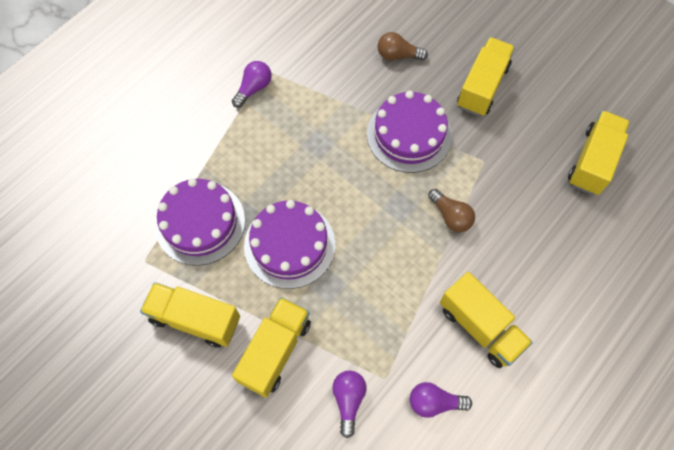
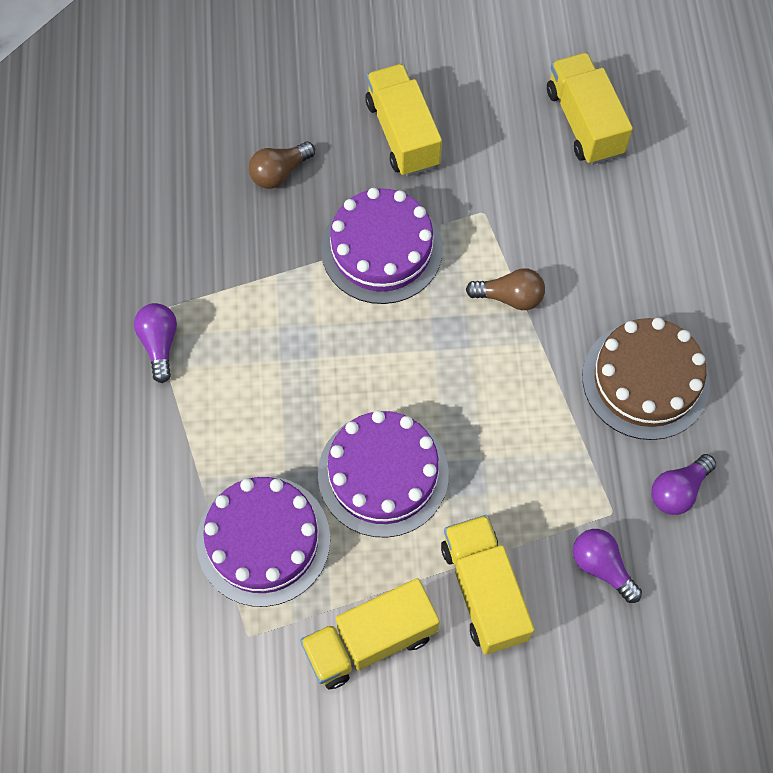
camera: 45 degrees left, 0 degrees up
yellow truck [440,272,533,368] -> brown cake [582,318,710,440]

